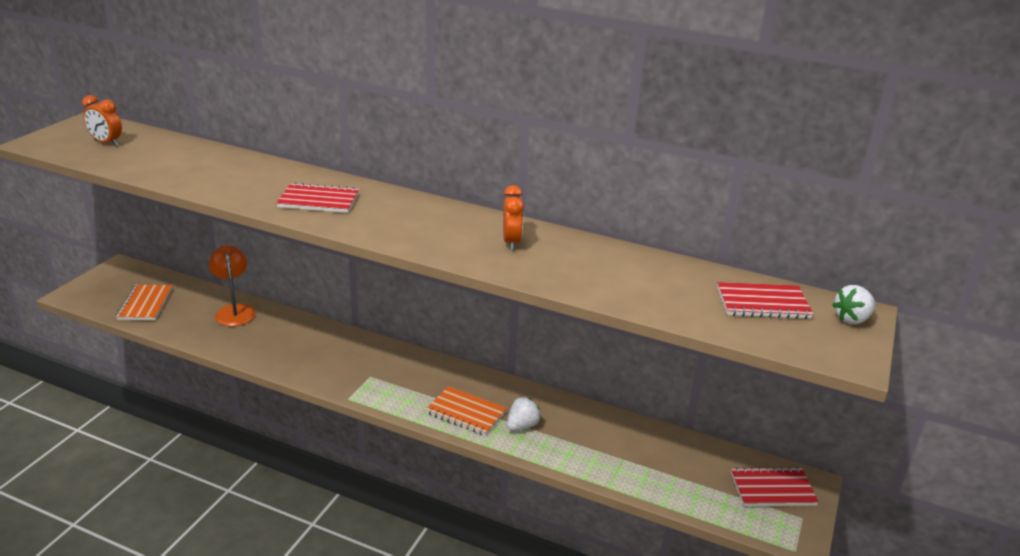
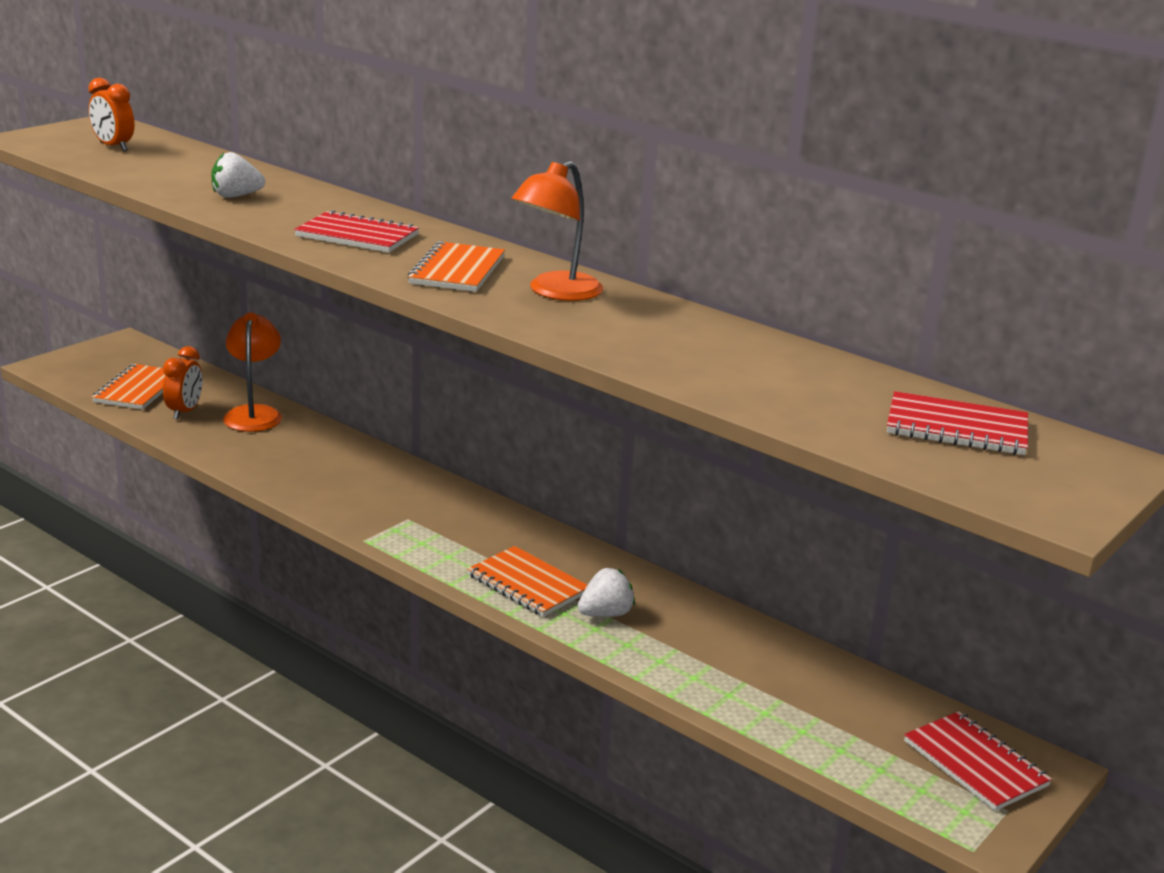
camera: 15 degrees right, 5 degrees down
orange clock [503,185,524,250] -> orange clock moved to [163,346,203,420]
red notebook [731,467,819,506] -> red notebook turned 45 degrees clockwise [904,711,1052,811]
white strawberry [832,285,875,324] -> white strawberry moved to [211,152,265,198]
none -> orange notebook [407,241,505,292]
none -> orange lamp [511,161,603,301]

